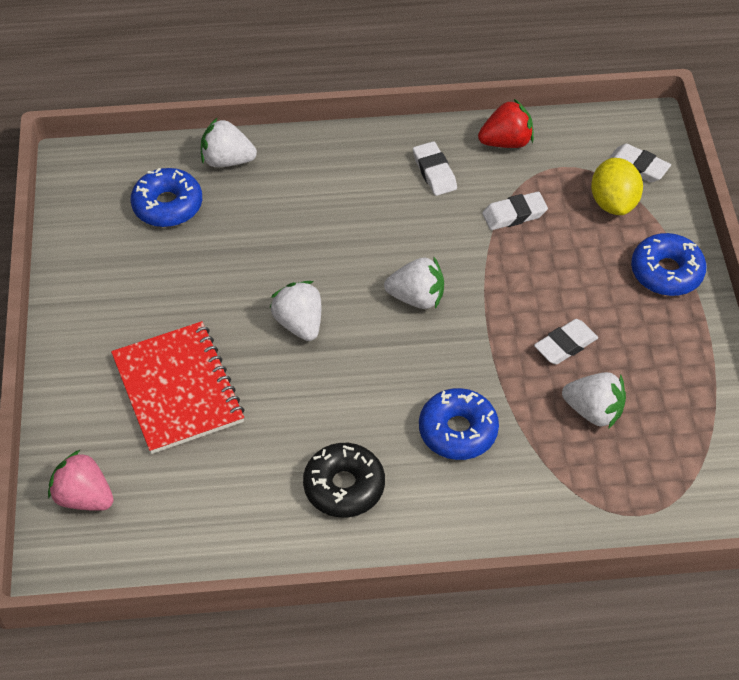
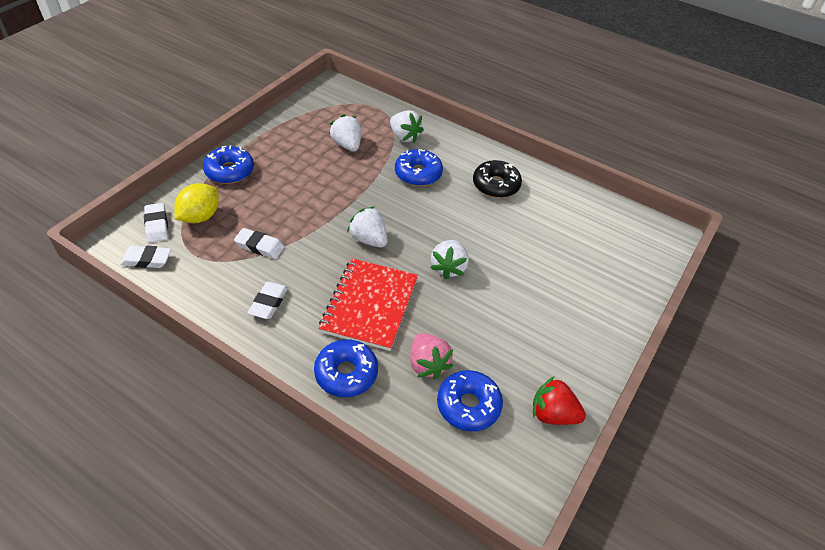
camera: 145 degrees left, 5 degrees down
pink strawberry [48,449,114,511] -> pink strawberry moved to [410,333,453,380]
red notebook [111,321,245,454] -> red notebook moved to [319,259,418,351]
white strawberry [201,118,257,167] -> white strawberry moved to [390,110,424,143]
red strawberry [478,99,534,148] -> red strawberry moved to [533,377,586,425]
white eraser [534,319,598,364] -> white eraser moved to [120,246,171,268]
none -> blue donut [314,339,378,397]

